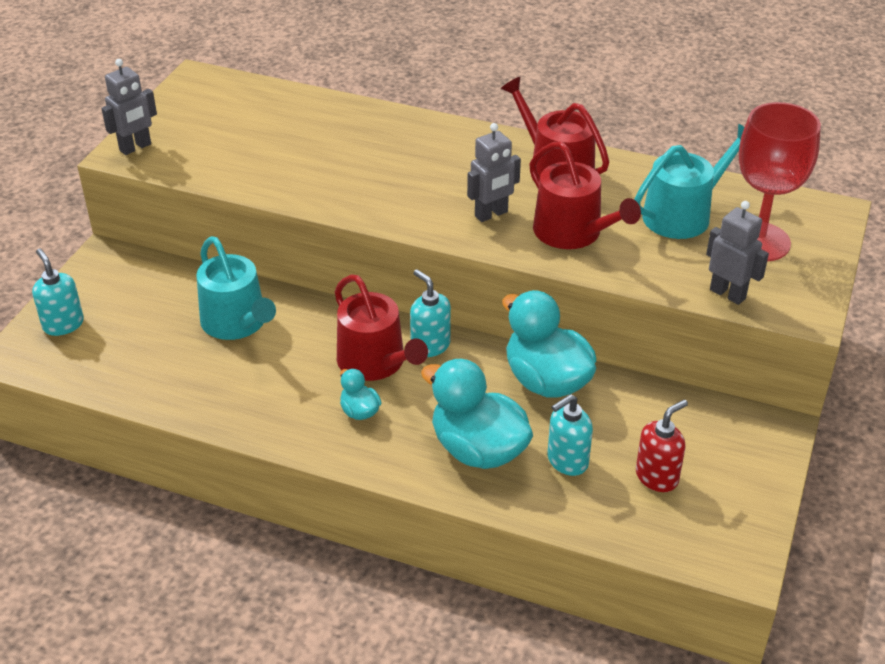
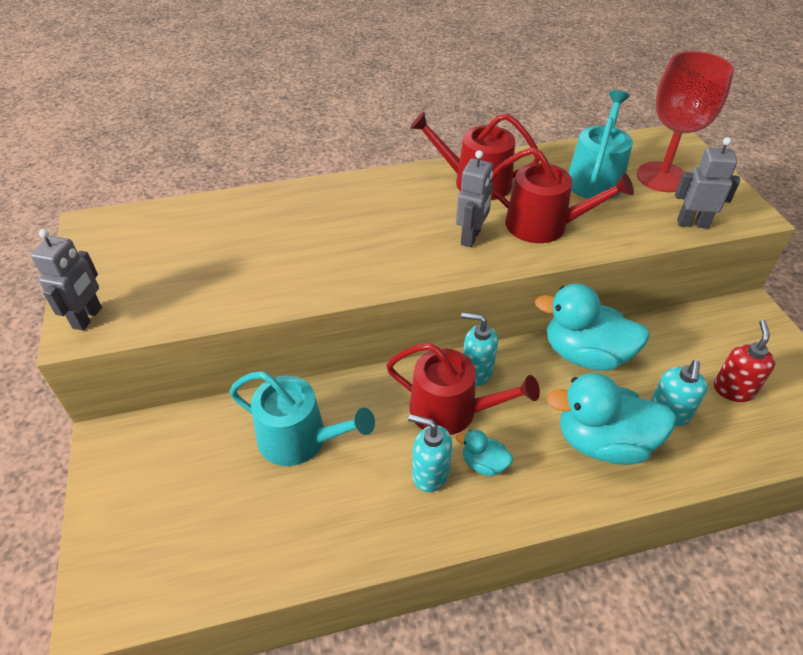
camera: 35 degrees left, 5 degrees up
turquoise soap dispenser [32,249,84,336] -> turquoise soap dispenser moved to [408,414,452,492]

